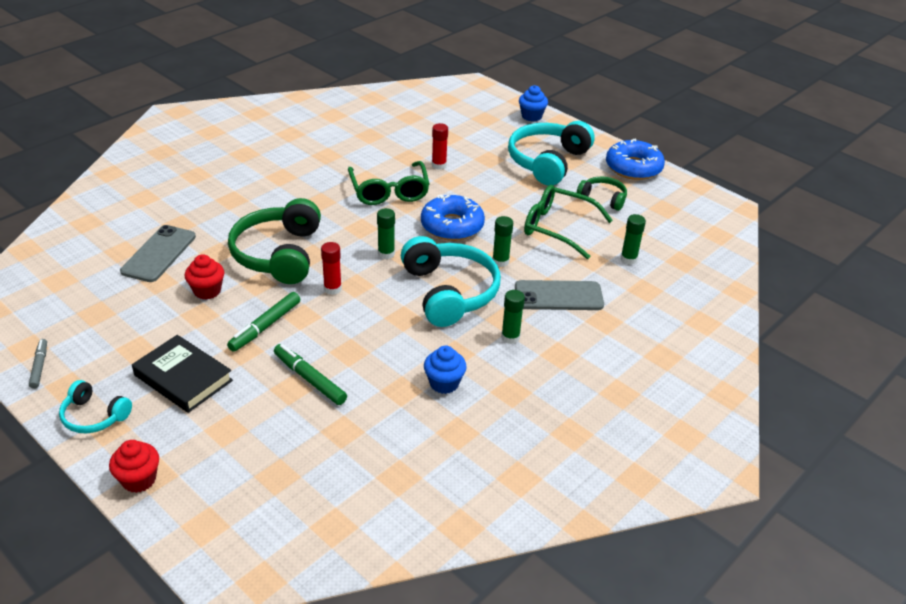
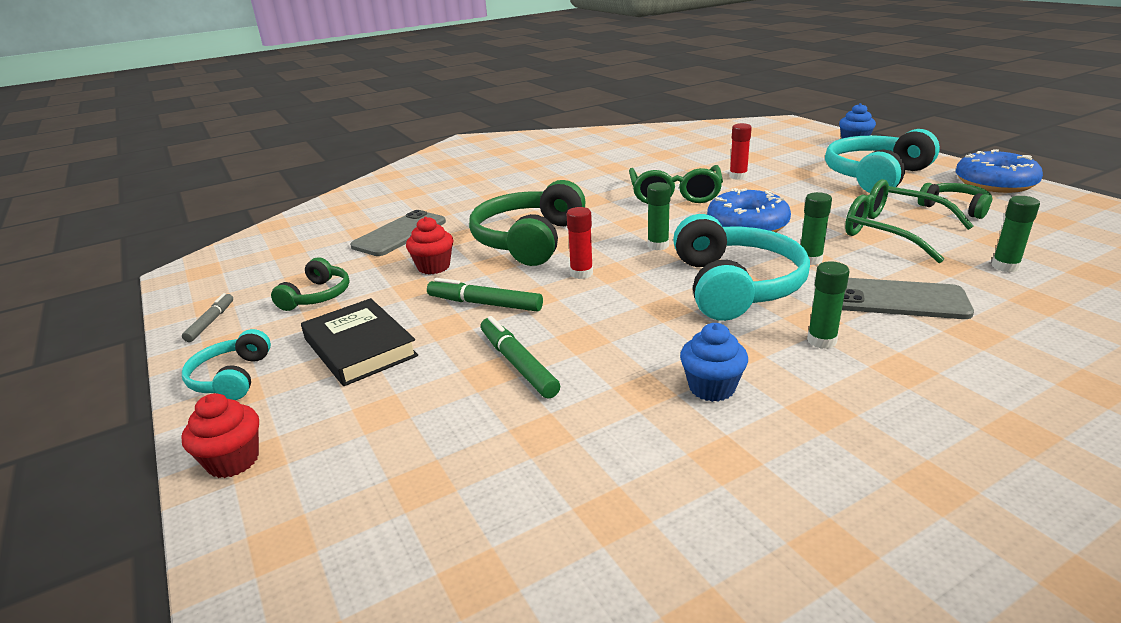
camera: 20 degrees right, 10 degrees down
turquoise headphones [59,380,132,433] -> turquoise headphones turned 45 degrees clockwise [182,329,271,400]
green marker [227,292,300,352] -> green marker turned 60 degrees clockwise [427,278,543,312]
none -> green headphones [271,257,349,311]

